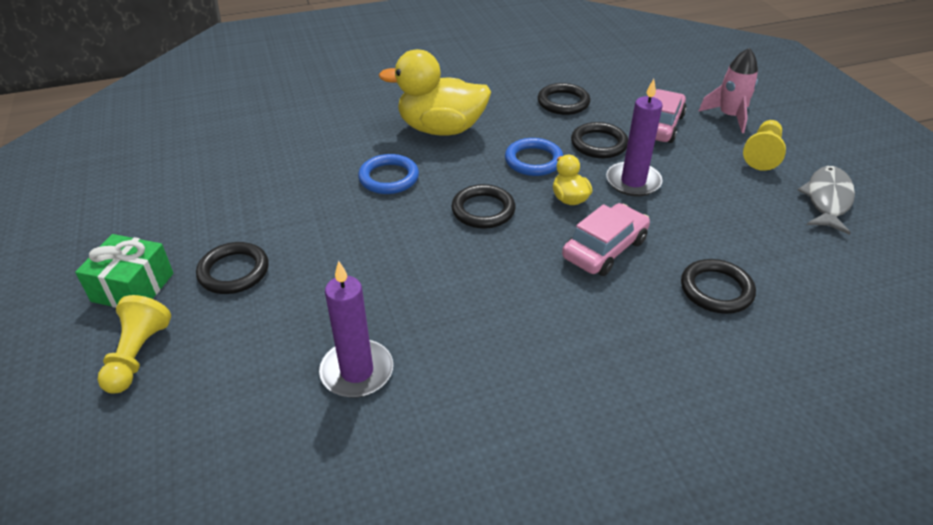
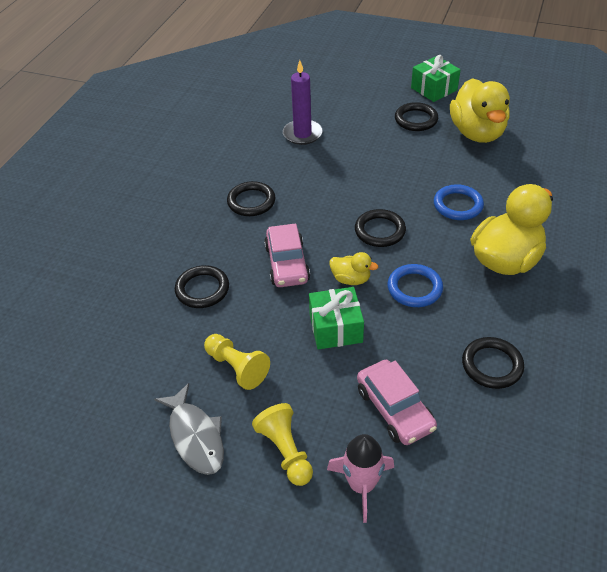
camera: 130 degrees right, 5 degrees up
yellow pawn [98,295,171,394] -> yellow pawn moved to [204,334,270,390]
black ring [571,122,628,158] -> black ring moved to [227,181,275,216]
purple candle [606,79,663,197] -> green gift [309,287,364,349]
none -> yellow duck [450,78,510,143]

